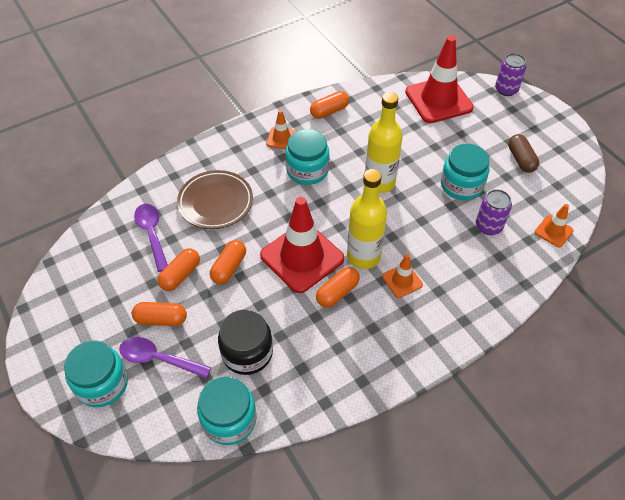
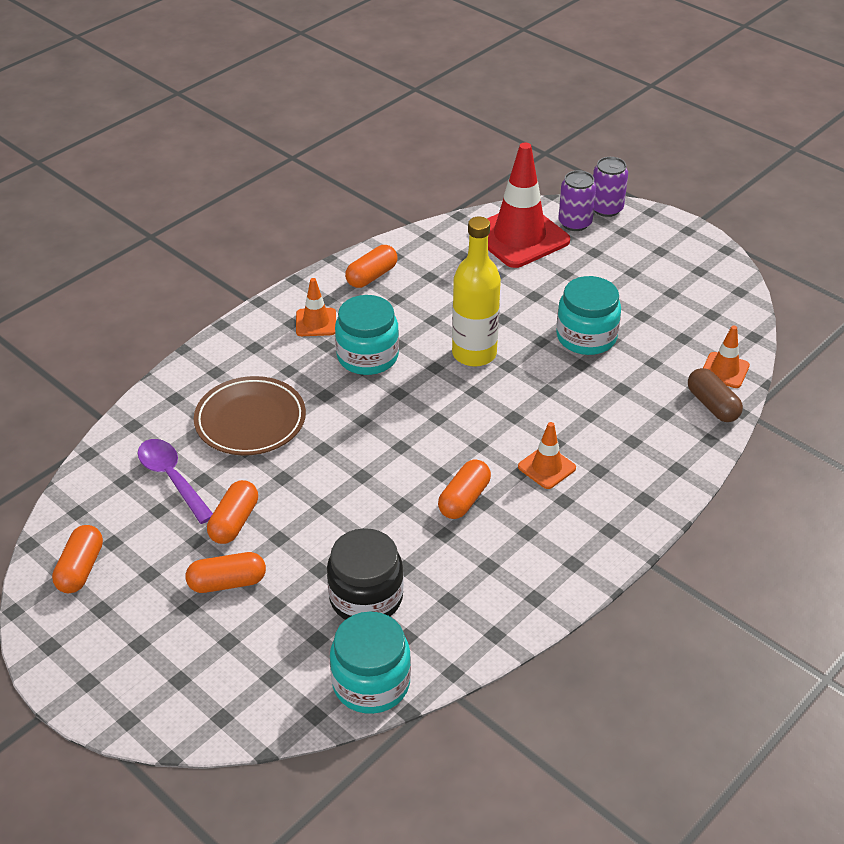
camera: 15 degrees left, 10 degrees down
turquoise jar [64,340,128,407] -> none
purple spoon [119,337,211,379] -> none
orange capsule [210,240,246,284] -> orange capsule moved to [52,525,103,593]
red traffic cone [260,197,344,293] -> none
yellow bottle [347,169,387,269] -> none
purple can [476,189,512,235] -> purple can moved to [558,170,596,231]
brown capsule [508,134,539,173] -> brown capsule moved to [688,368,743,422]

